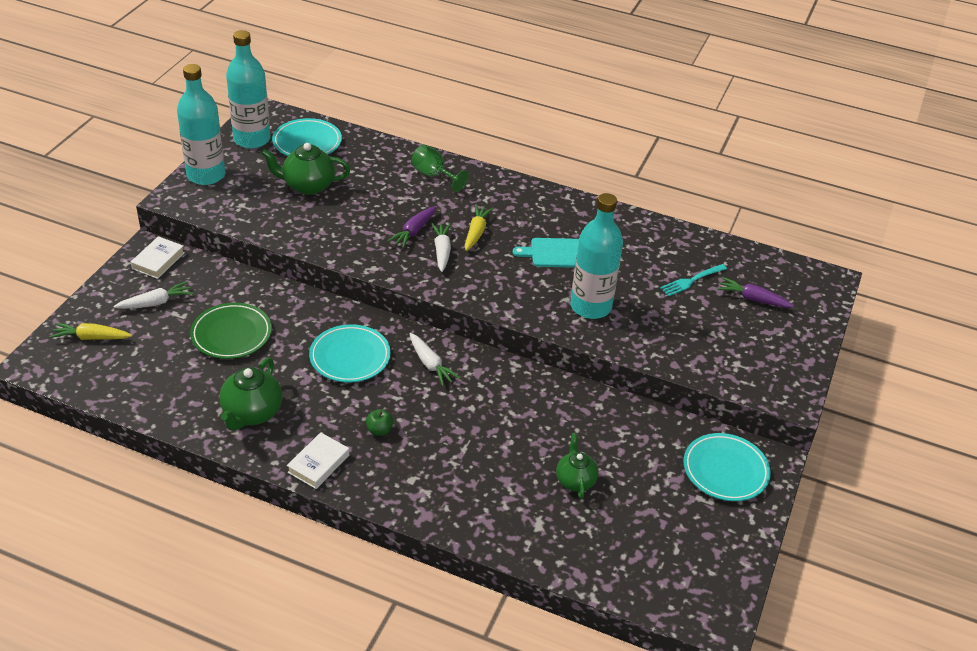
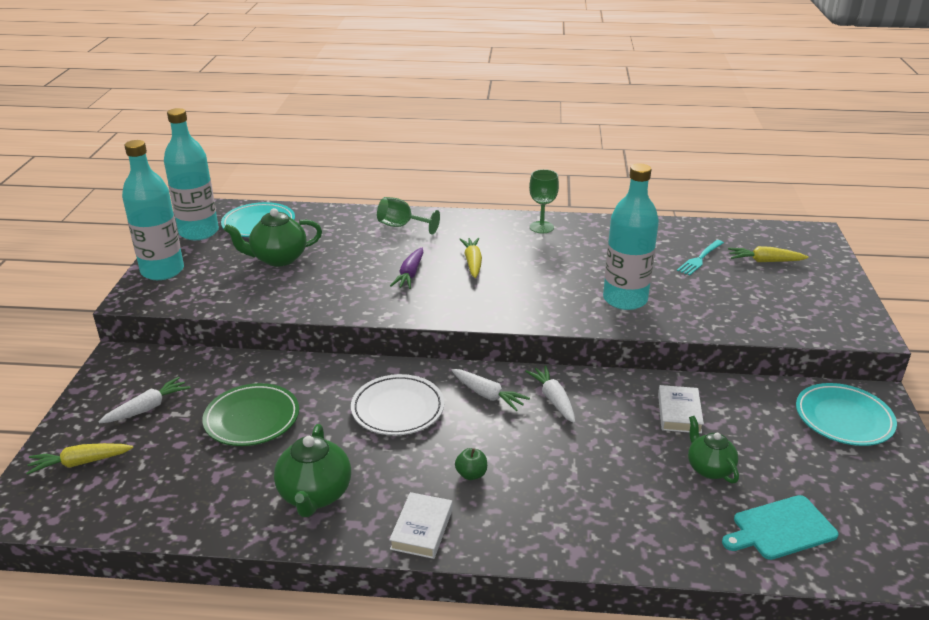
camera: 15 degrees left, 10 degrees down
white book [131,236,185,279] -> white book moved to [658,385,704,434]
turquoise plate [309,324,391,383] -> white plate [351,374,444,435]
white carrot [431,223,451,272] -> white carrot moved to [525,365,575,423]
turquoise cutting board [512,238,579,268] -> turquoise cutting board moved to [722,495,839,560]
purple carrot [717,277,794,308] -> yellow carrot [728,246,809,262]
none -> green goblet [529,169,559,233]

